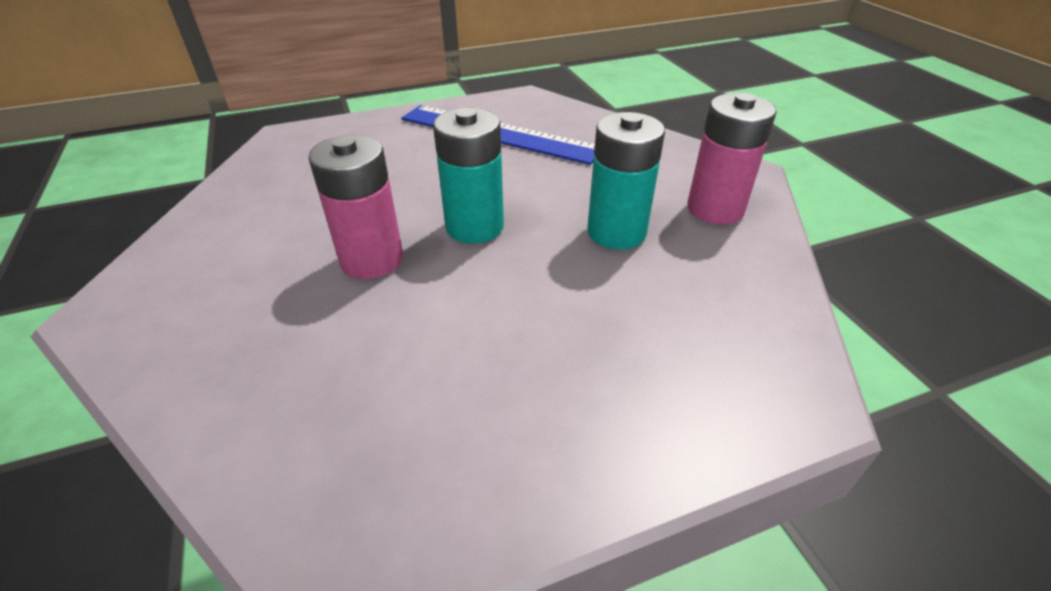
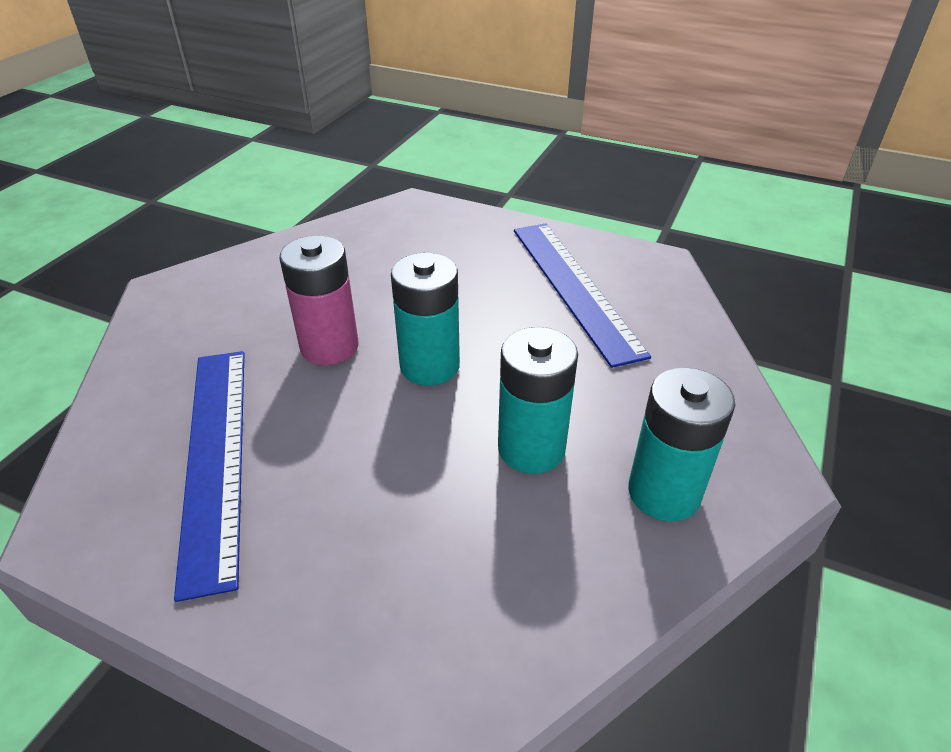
camera: 45 degrees right, 0 degrees up
pink battery [687,93,777,225] -> turquoise battery [628,367,735,521]
none -> blue ruler [174,351,244,602]

